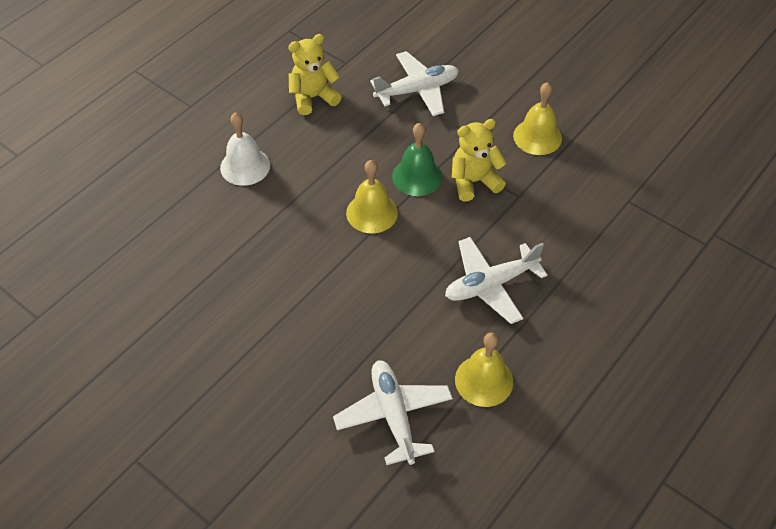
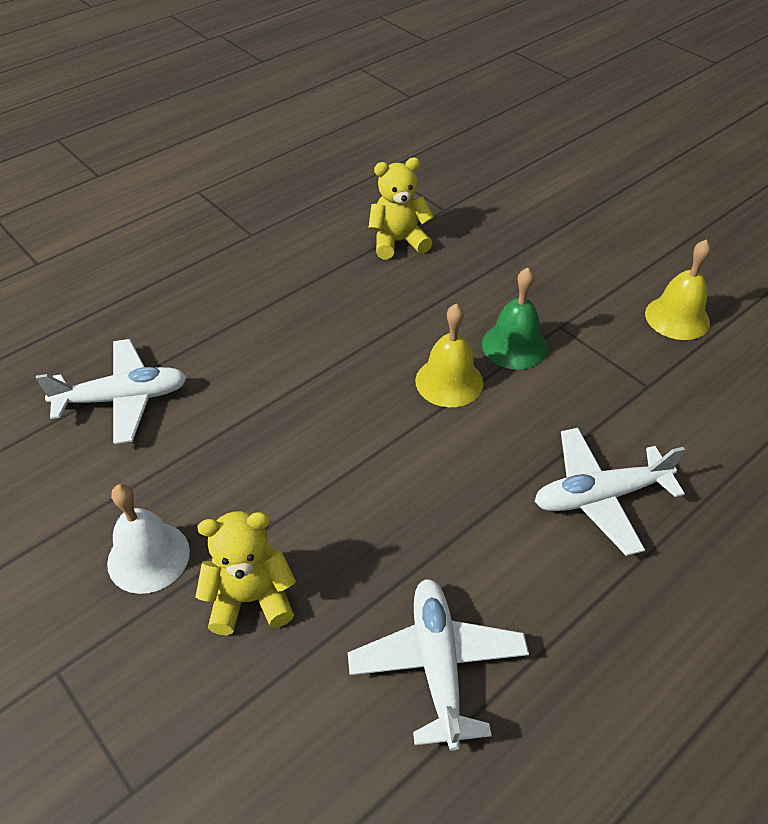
camera: 10 degrees right, 5 degrees down
white bell [220,112,270,186] -> white bell moved to [107,484,190,594]
white plane [370,51,459,116] -> white plane moved to [36,339,187,444]
yellow teddy bear [452,119,506,202] -> yellow teddy bear moved to [195,511,296,635]
yellow bell [455,333,513,407] -> none

